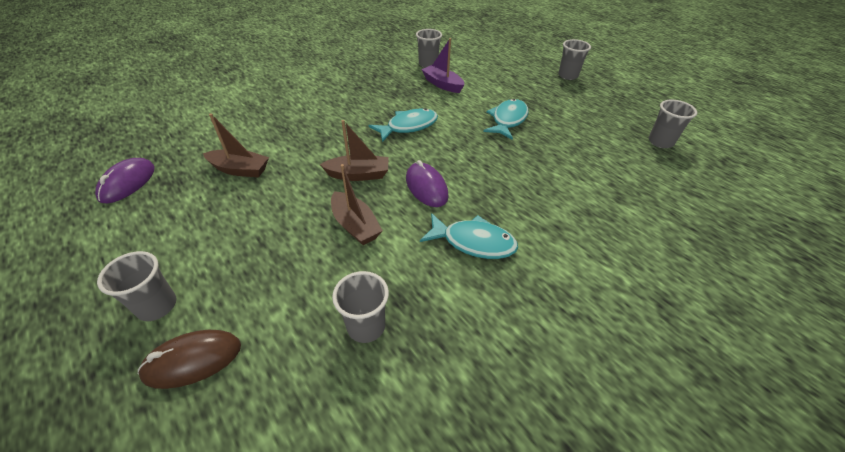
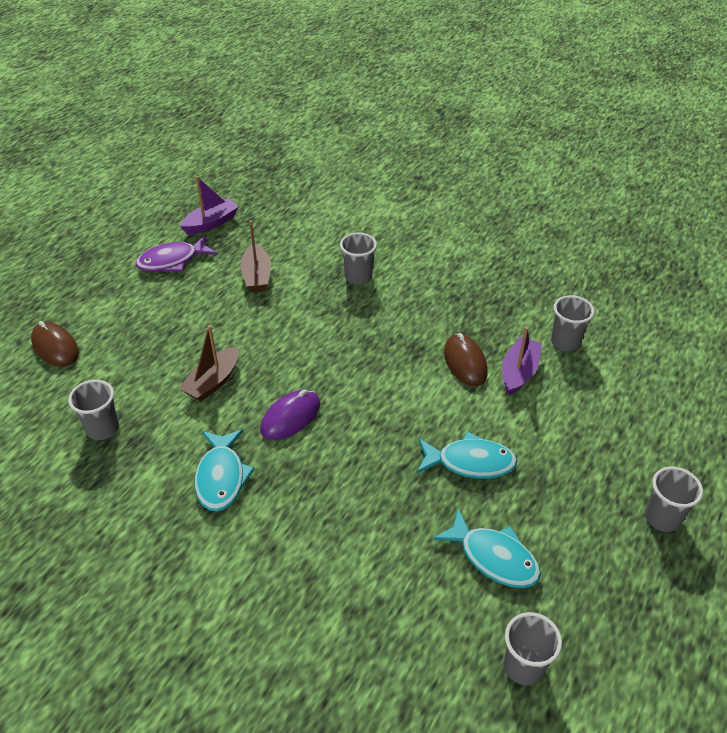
camera: 70 degrees right, 0 degrees up
purple mouse [95,158,155,203] -> purple boat [180,176,239,234]
grey cup [97,251,176,321] -> grey cup moved to [340,232,377,285]
brown boat [320,120,389,181] -> none
turquoise fish [369,108,438,142] -> turquoise fish moved to [433,508,541,588]
none -> purple fish [136,235,217,272]
none -> brown mouse [444,333,488,386]

